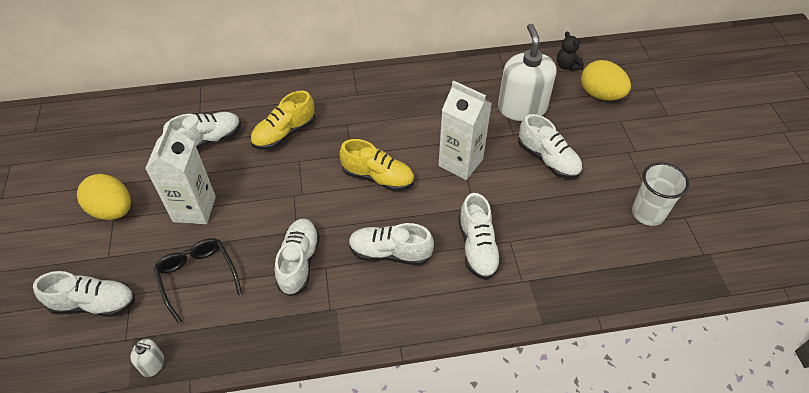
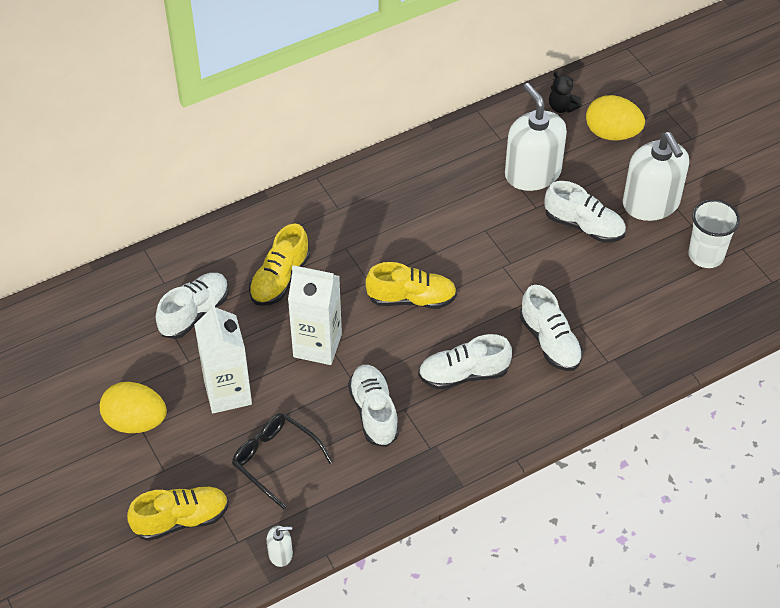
camera: 20 degrees left, 0 degrees up
white shoe [33,271,135,317] -> yellow shoe [127,486,229,541]
white carton [438,80,492,180] -> white carton moved to [288,265,342,365]
none -> white soap dispenser [623,132,689,221]

